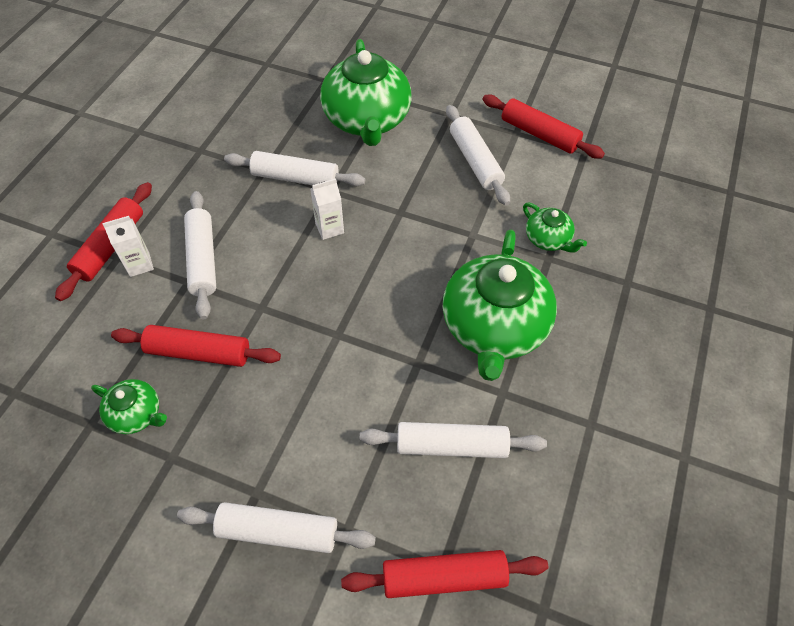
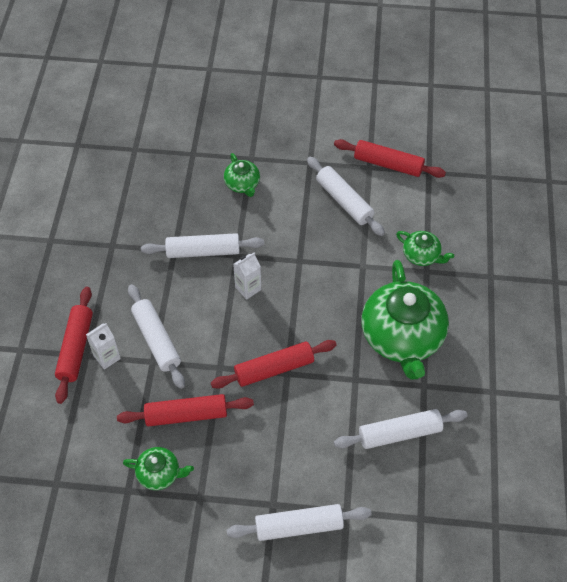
camera: 15 degrees left, 0 degrees up
green teapot [320,39,412,146] -> green teapot [224,153,260,197], size x0.47
red rolling pin [341,550,548,598] -> red rolling pin moved to [211,340,337,389]

